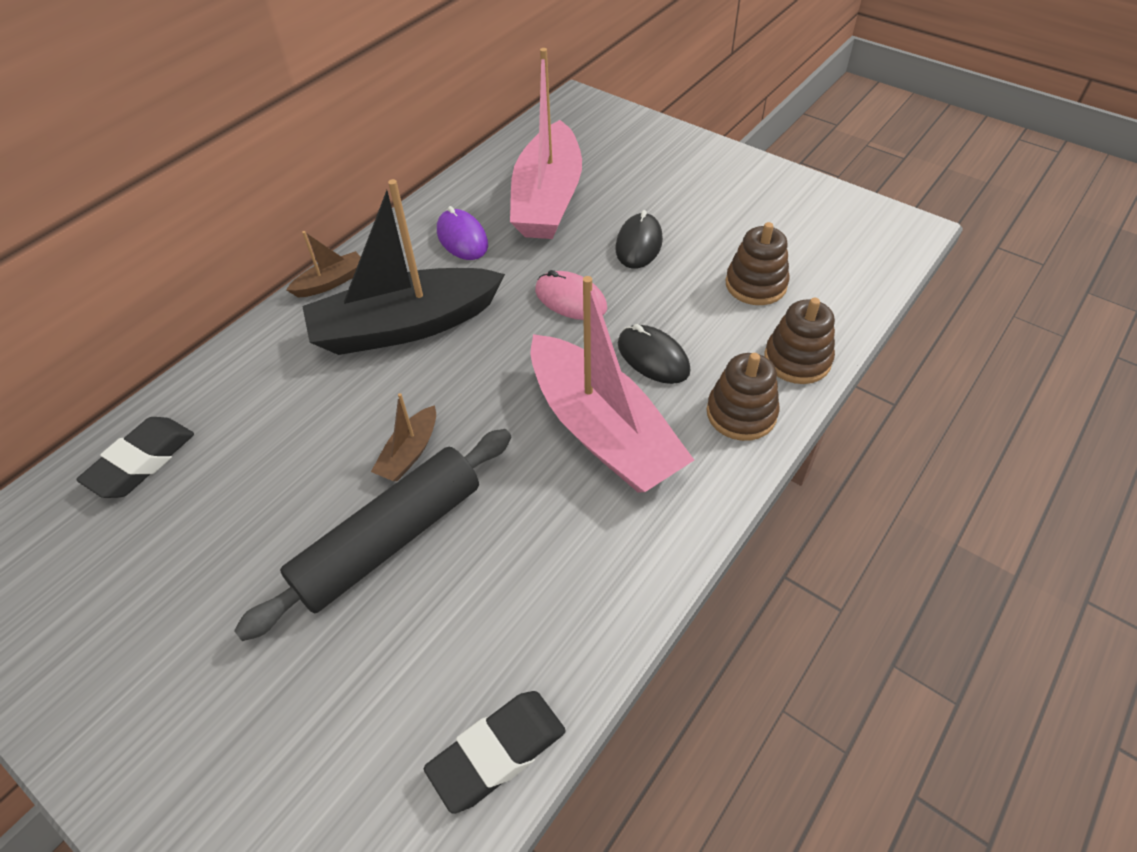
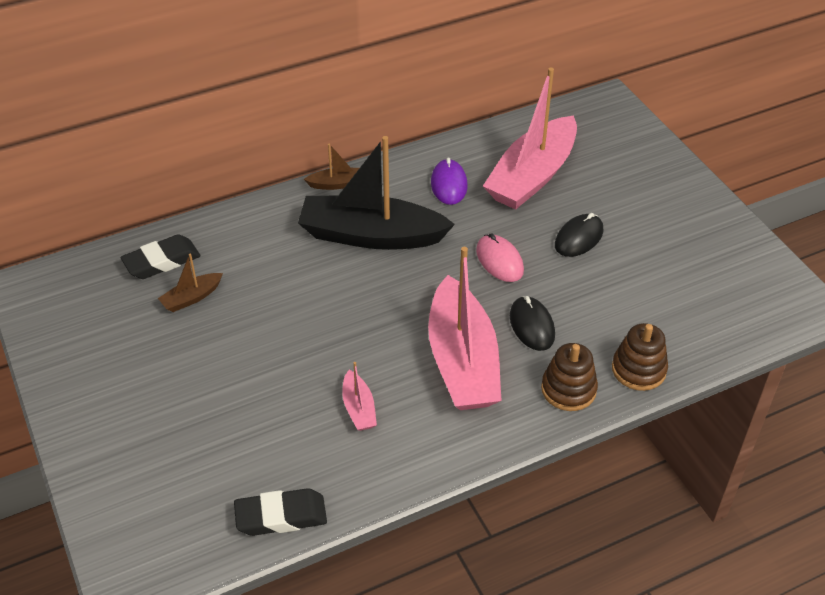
camera: 25 degrees right, 5 degrees down
black rolling pin [234,429,511,641] -> none
brown boat [371,393,436,481] -> brown boat moved to [158,253,223,312]
brown stacking toy [726,222,790,305] -> none
none -> pink boat [342,362,377,431]

